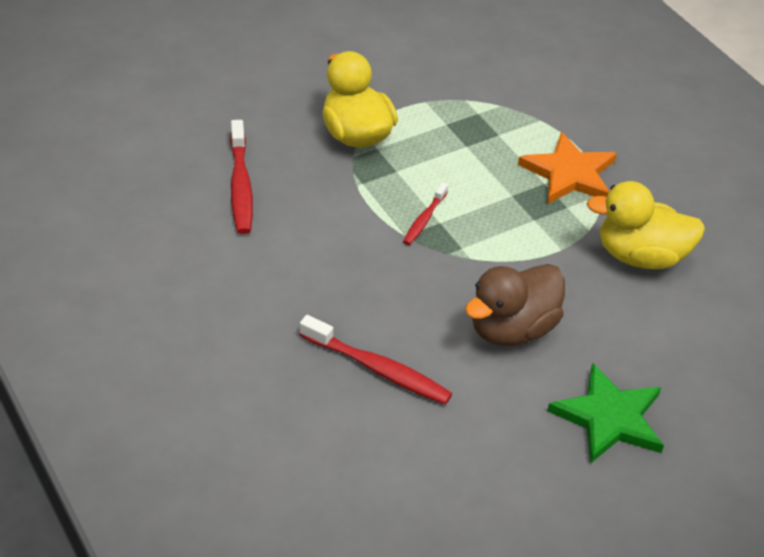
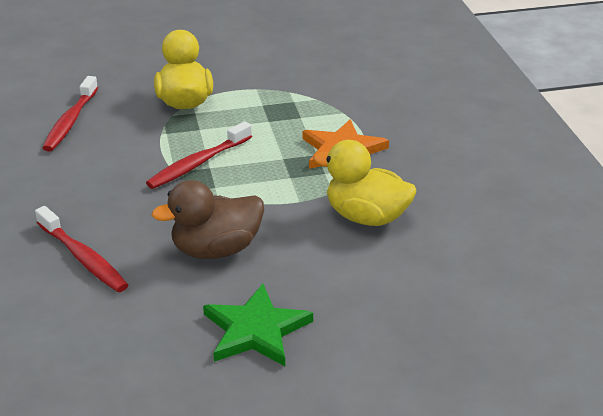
camera: 20 degrees right, 10 degrees down
red toothbrush [403,183,448,245] -> red toothbrush [146,121,252,189], size x1.72

